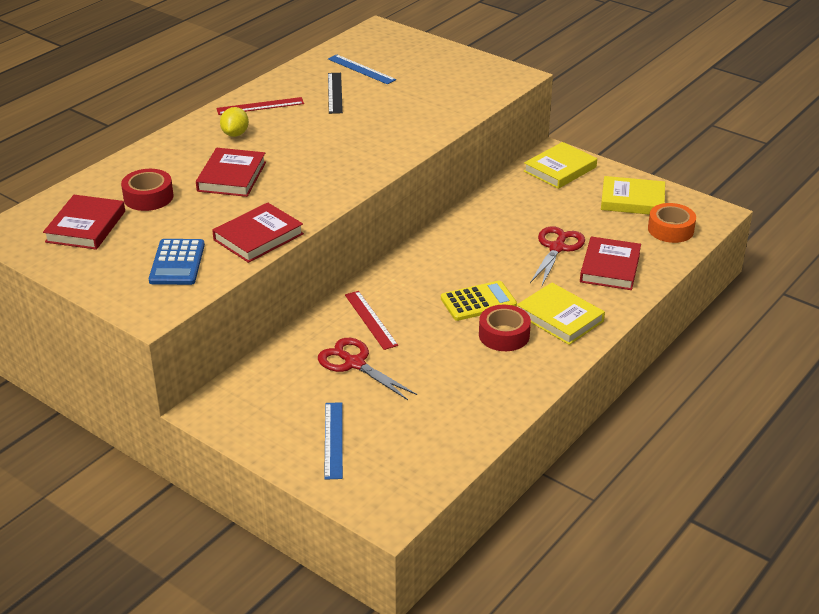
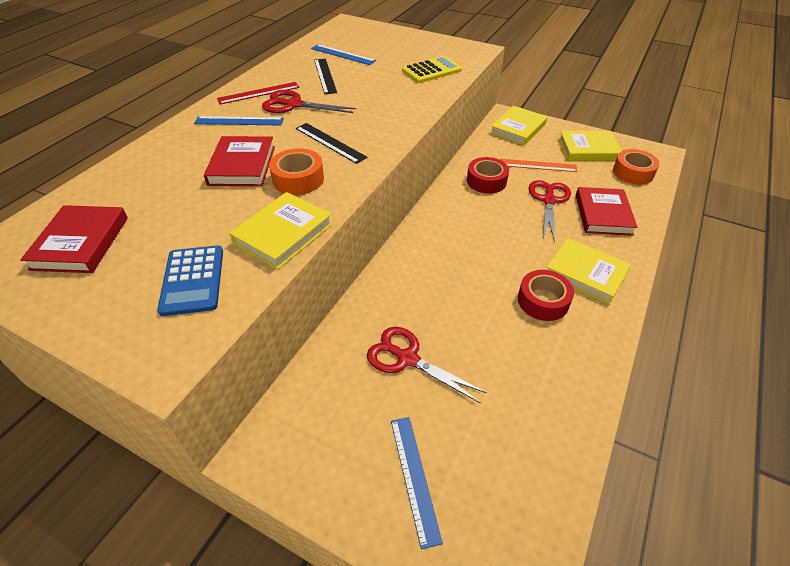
camera: 10 degrees left, 10 degrees up
red tape [121,169,173,211] -> red tape moved to [467,157,509,194]
red book [212,202,304,263] -> yellow book [229,192,333,269]
yellow lemon [220,107,249,137] -> blue ruler [194,116,284,125]
red ruler [345,291,398,350] -> none
yellow calculator [441,281,517,321] -> yellow calculator moved to [402,56,462,83]
none -> red scissors [262,90,356,113]
none -> orange tape [269,148,324,195]
none -> black ruler [296,123,367,164]
none -> orange ruler [500,159,577,172]

